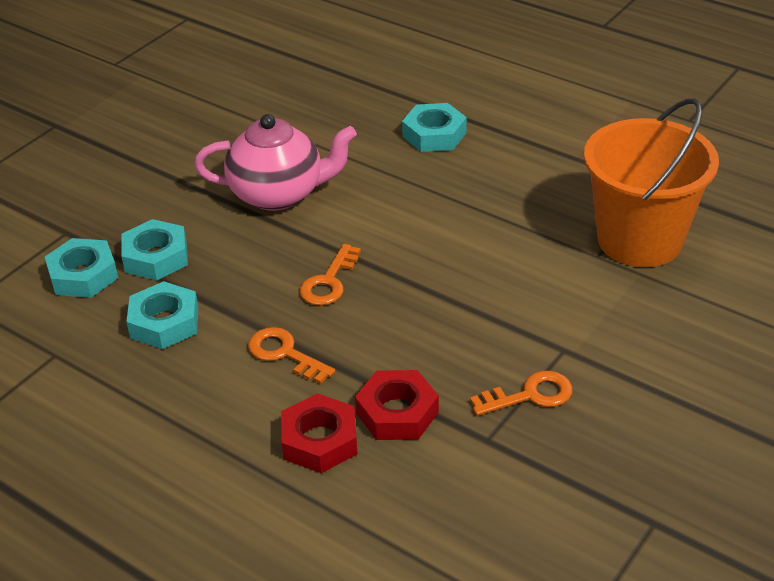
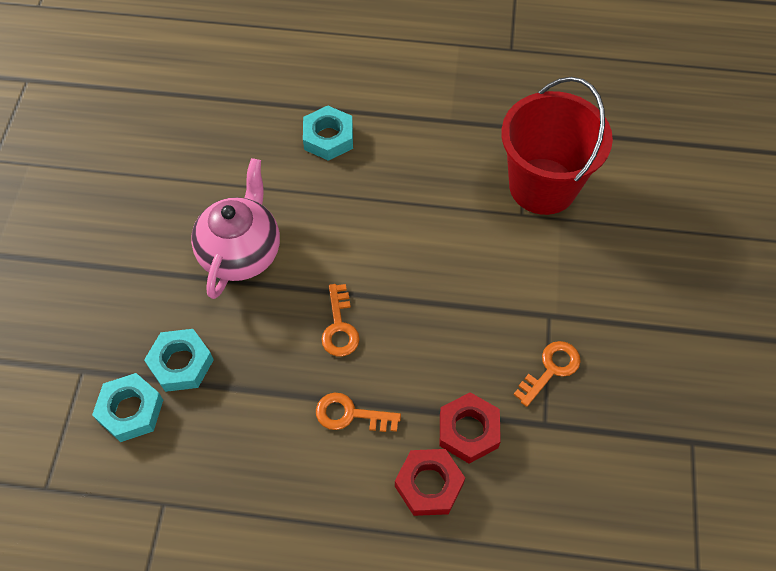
camera: 30 degrees left, 20 degrees up
turquoise nut [126,281,199,349] -> none
pink teapot [194,114,357,211] -> pink teapot turned 45 degrees counterclockwise [191,158,280,299]
orange bucket [584,98,719,267] -> red bucket [501,77,613,215]

